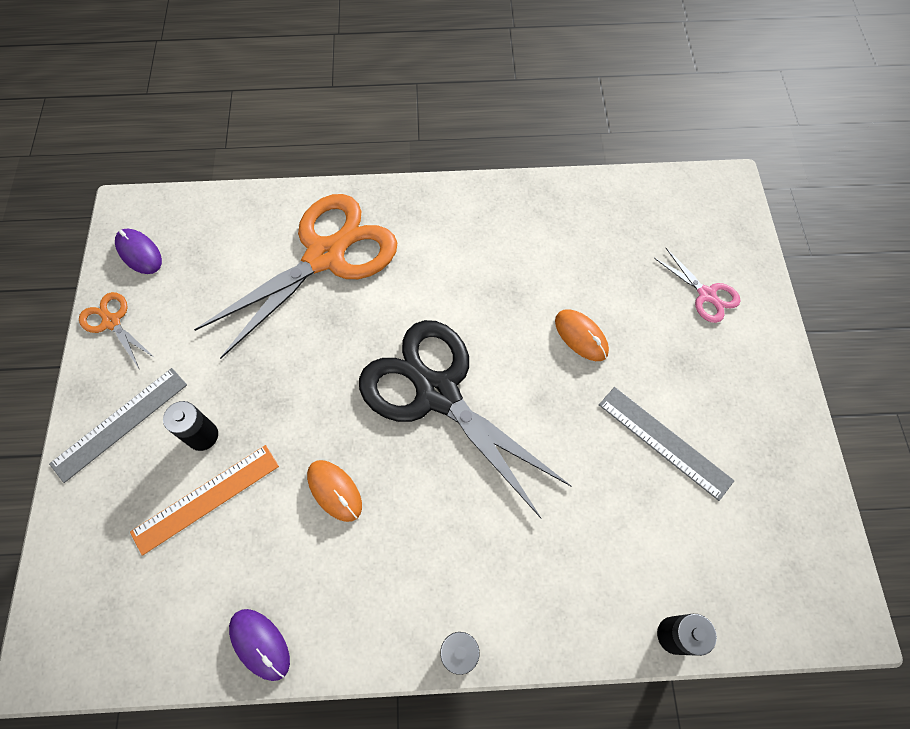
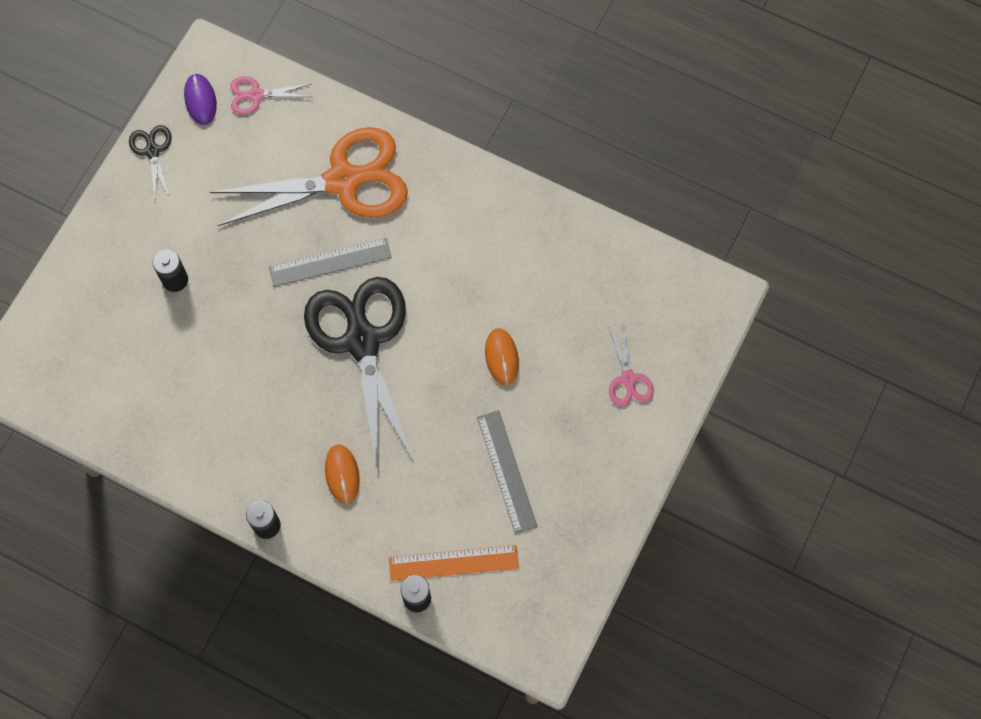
camera: 30 degrees right, 5 degrees up
grey ruler [49,368,187,483] -> grey ruler moved to [269,238,392,287]
orange scissors [79,292,155,370] -> black scissors [129,125,171,199]
orange ruler [130,445,279,556] -> orange ruler moved to [389,545,519,581]
purple mouse [229,609,290,681] -> none
orange mouse [307,460,362,522] -> orange mouse moved to [325,444,360,504]
none -> pink scissors [230,76,311,115]

